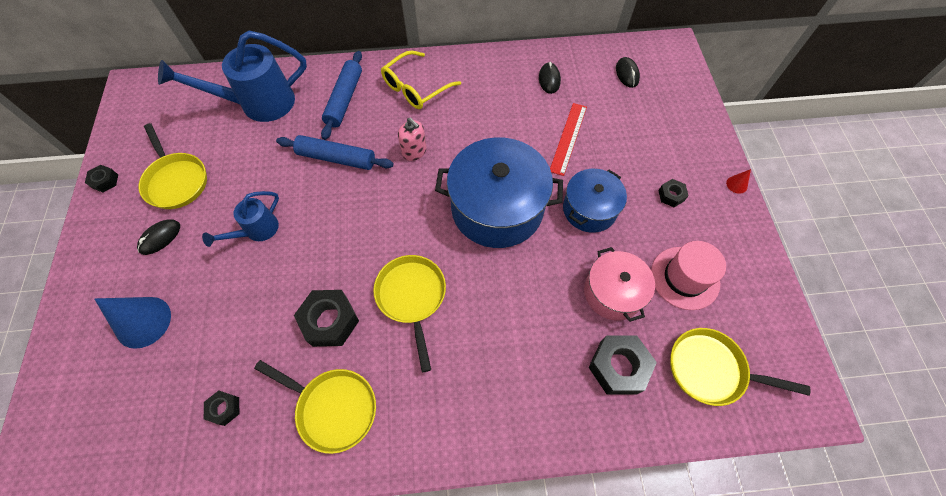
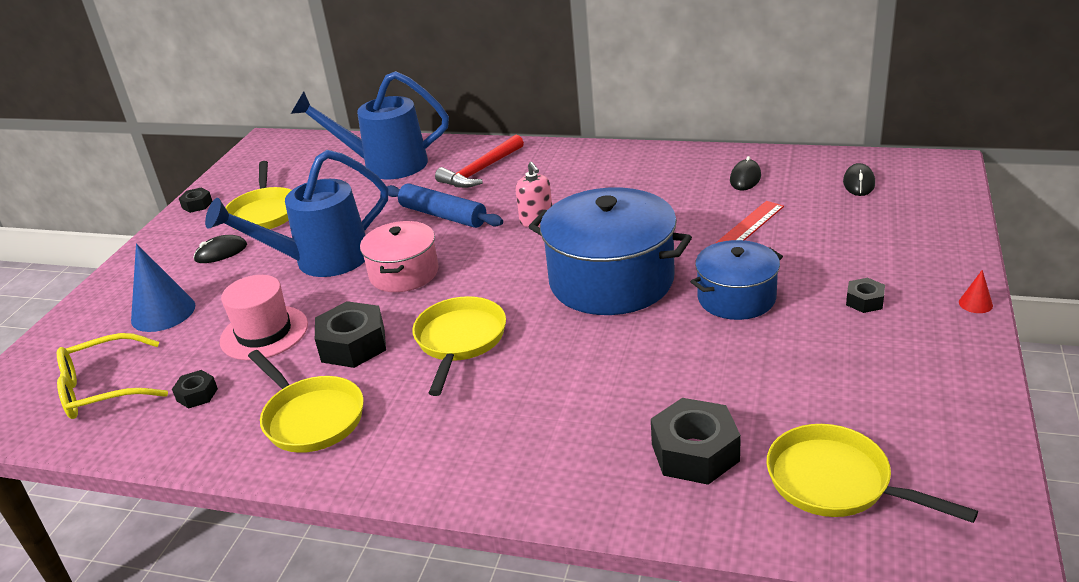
camera: 25 degrees right, 30 degrees down
blue watering can [202,191,279,247] -> blue watering can [205,150,388,277], size x1.83
blue rolling pin [321,51,362,140] -> red hammer [435,135,524,188]
yellow glasses [381,50,461,109] -> yellow glasses moved to [57,333,168,419]
pink pot [584,247,655,322] -> pink pot moved to [360,221,439,292]
pink hat [651,241,726,310] -> pink hat moved to [220,275,308,360]

